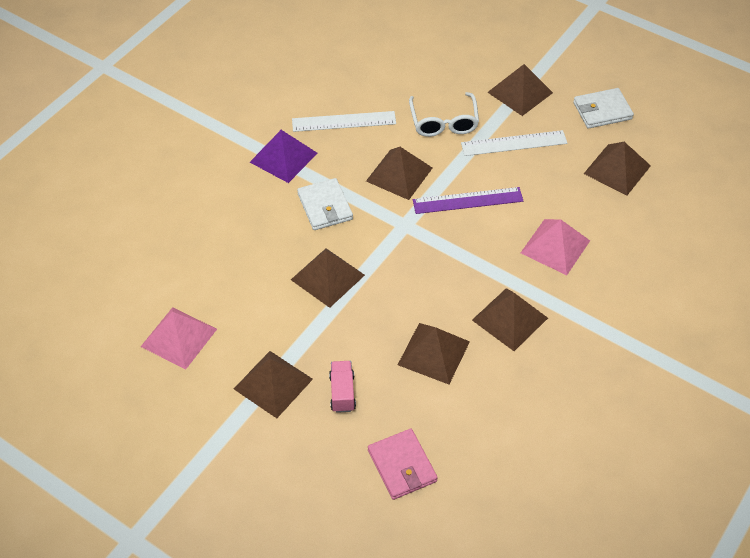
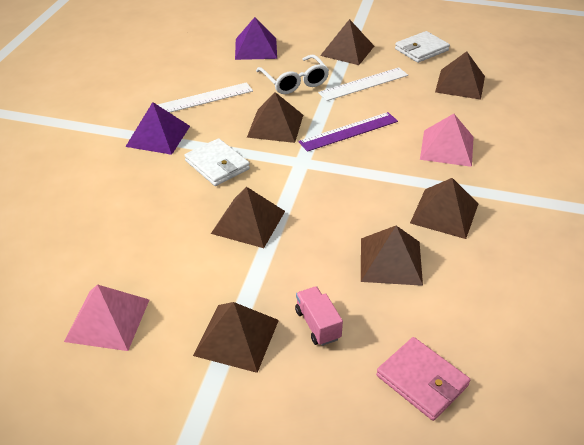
camera: 20 degrees left, 10 degrees down
none -> purple pyramid [235,17,277,60]

